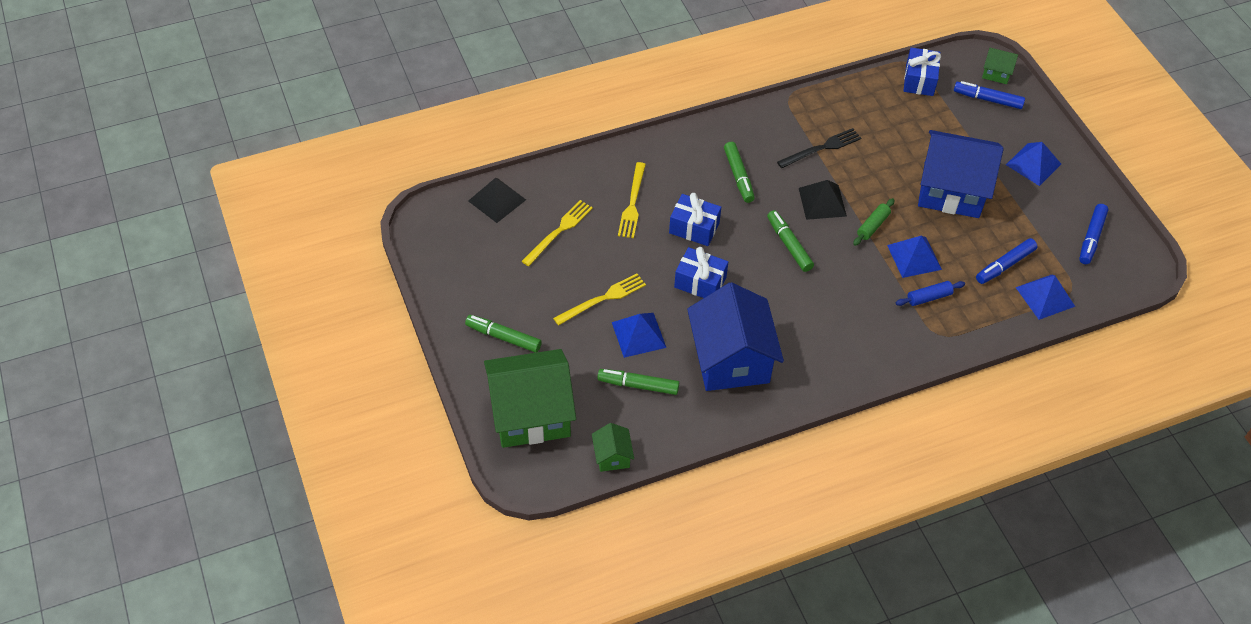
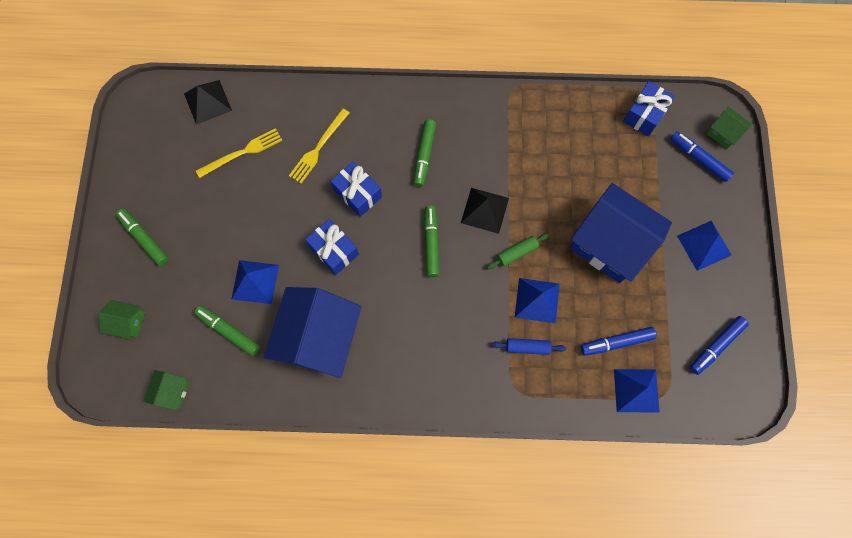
camera: 25 degrees right, 20 degrees up
green house [484,349,576,448] -> green house [99,300,145,339], size x0.44
yellow fork [553,273,646,326] -> none
black fork [777,128,861,168] -> none

